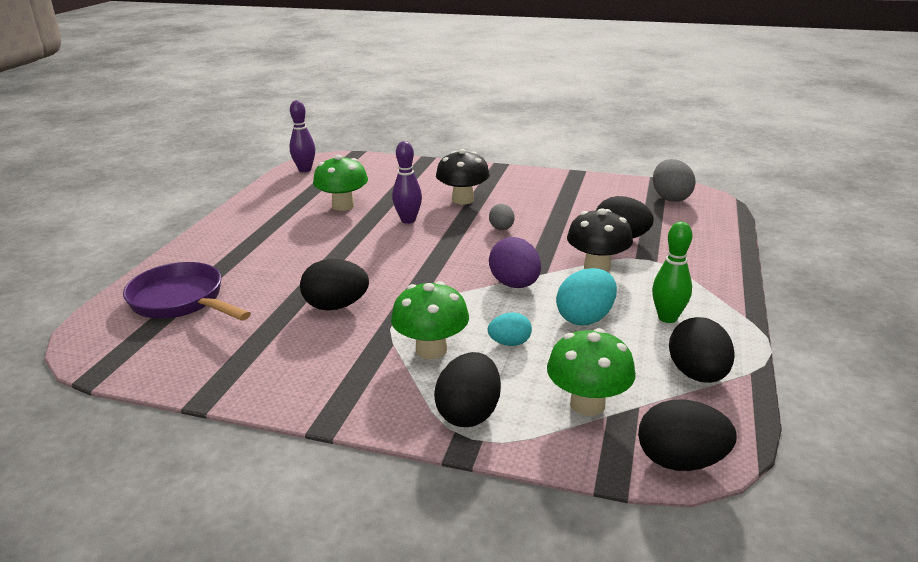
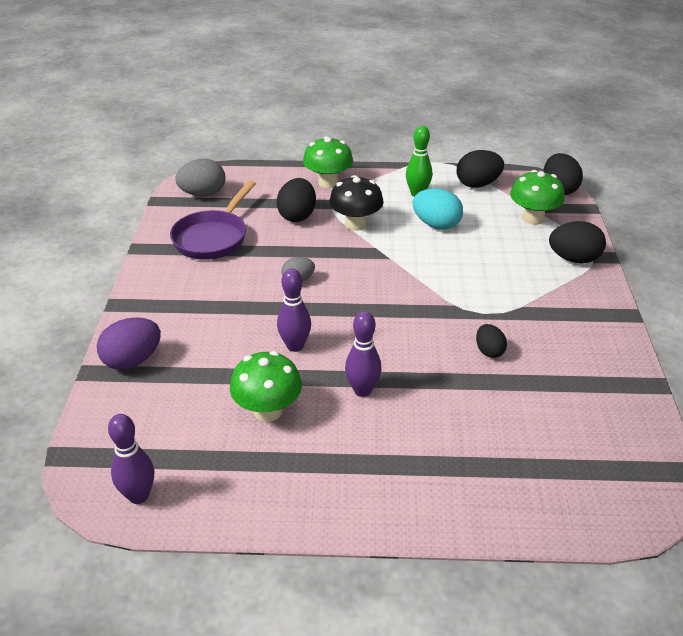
camera: 105 degrees left, 10 degrees up
purple pan [123,262,251,321] -> purple pan moved to [170,180,256,260]
black egg [300,259,369,311] -> black egg [476,324,507,358], size x0.60
green mushroom [391,281,469,359] -> green mushroom moved to [303,136,353,188]
black mushroom [436,149,490,204] -> none
turquoise egg [488,313,532,346] -> none
purple egg [489,237,541,288] -> purple egg moved to [97,317,161,370]
none -> purple bowling pin [345,311,382,397]

